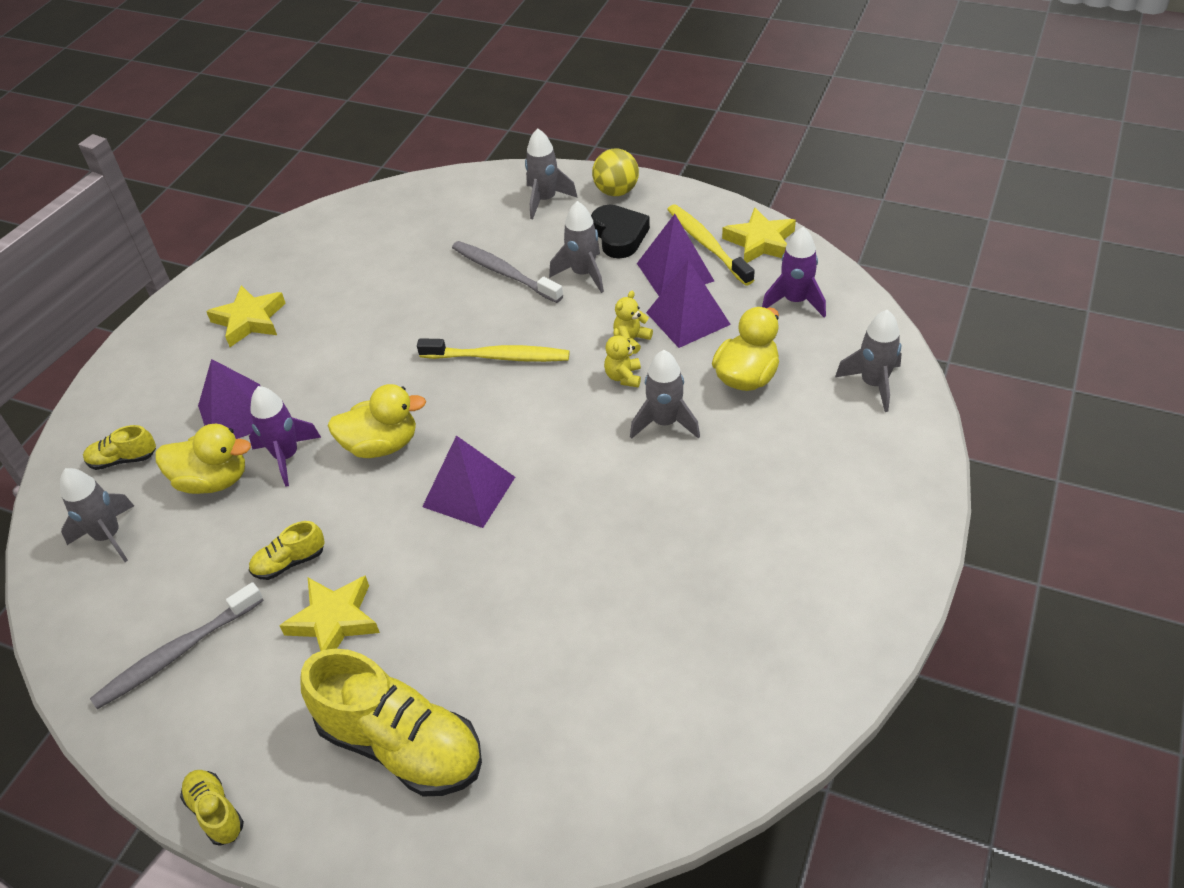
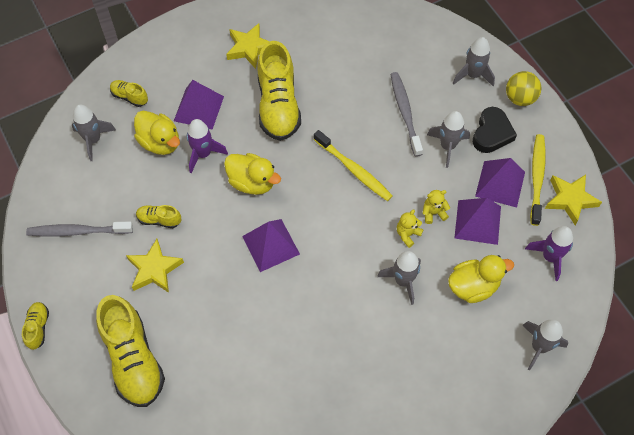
camera: 35 degrees right, 15 degrees up
none -> yellow shoe [258,41,301,141]

